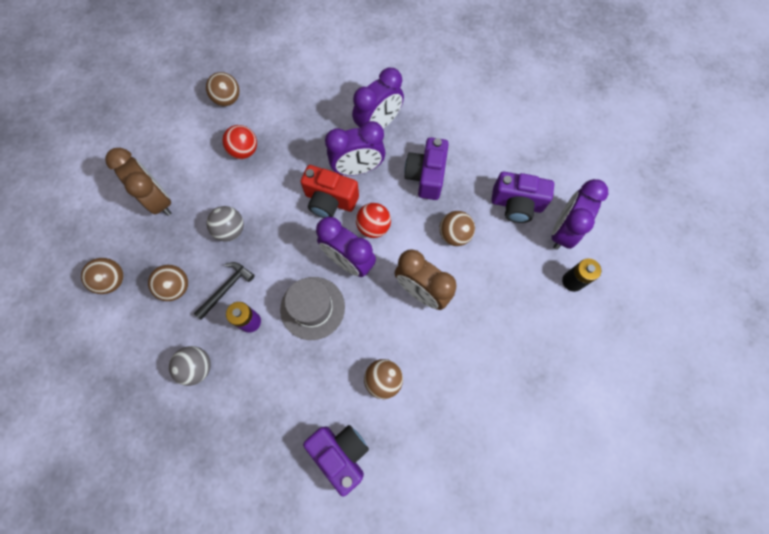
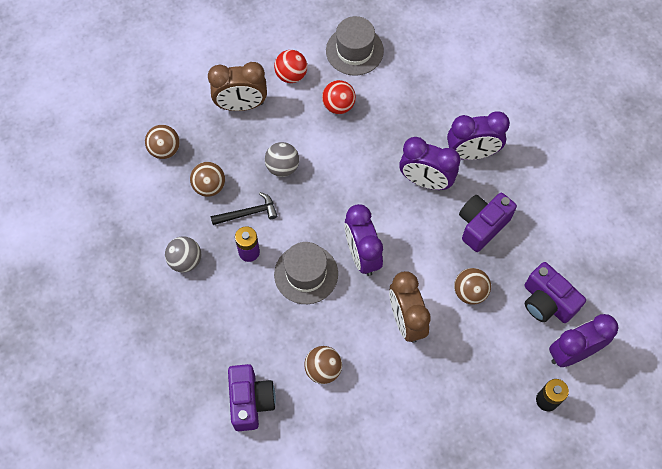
camera: 35 degrees right, 5 degrees down
brown clock [105,148,171,216] -> brown clock turned 90 degrees clockwise [208,62,267,111]
brown ball [206,72,240,106] -> grey hat [326,16,384,76]
red camera [301,165,359,218] -> none
red ball [356,203,391,238] -> red ball moved to [274,50,307,83]

